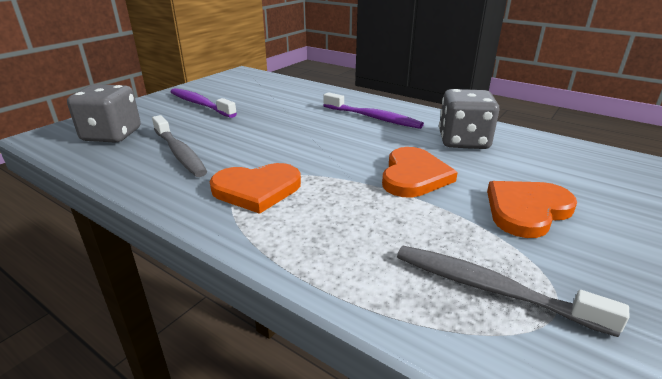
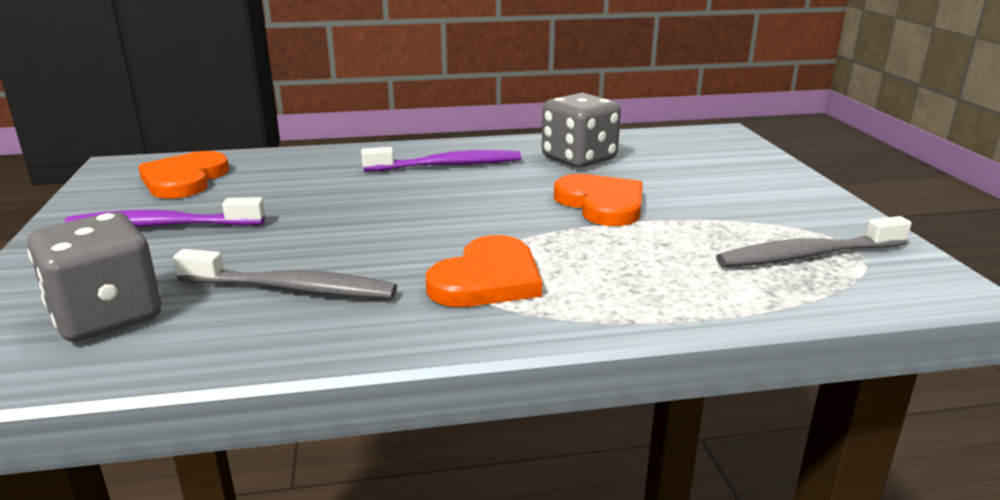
camera: 45 degrees left, 5 degrees down
orange heart [487,181,577,238] -> orange heart moved to [138,151,229,199]

